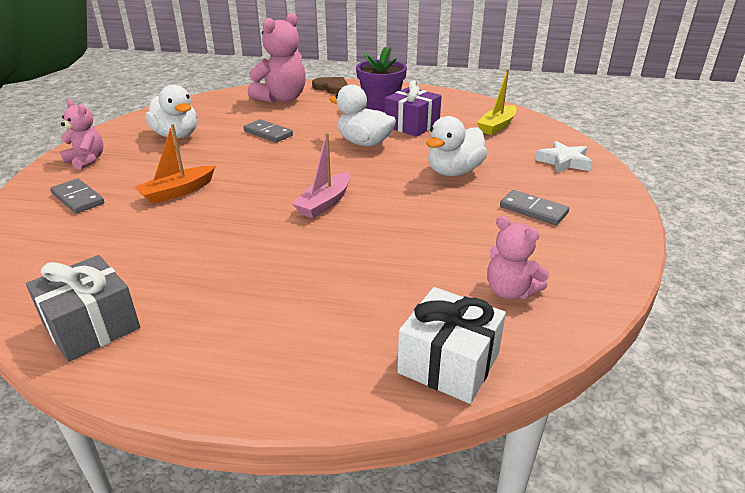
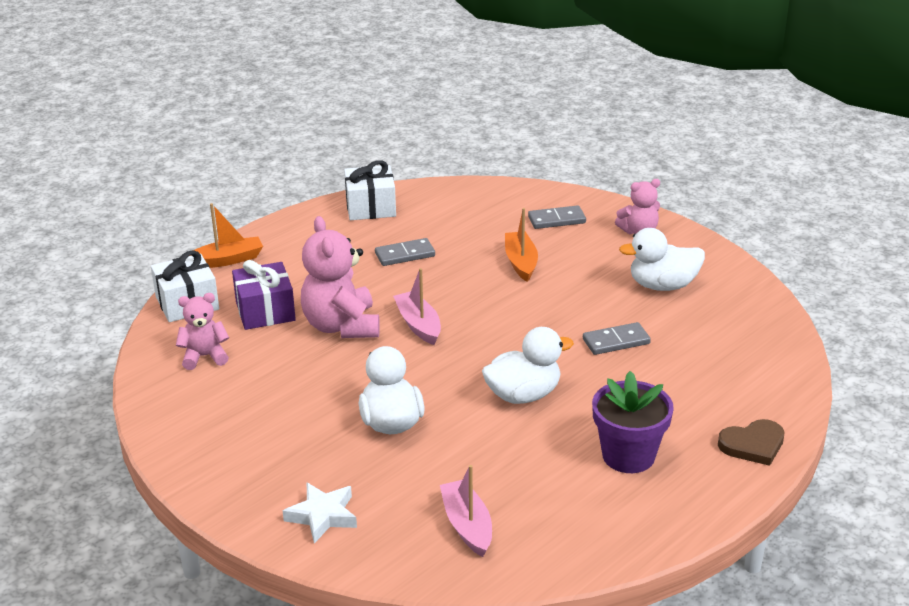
camera: 125 degrees right, 0 degrees up
grey gift [26,255,140,362] -> white gift [344,160,396,220]
pink teddy bear [248,13,306,103] -> pink teddy bear moved to [301,216,380,338]
purple gift [384,80,442,137] -> purple gift moved to [232,260,296,330]
yellow boat [477,69,517,135] -> pink boat [440,465,492,557]
grey domino [500,190,569,225] -> grey domino moved to [375,238,435,266]
none -> orange boat [191,203,263,268]

